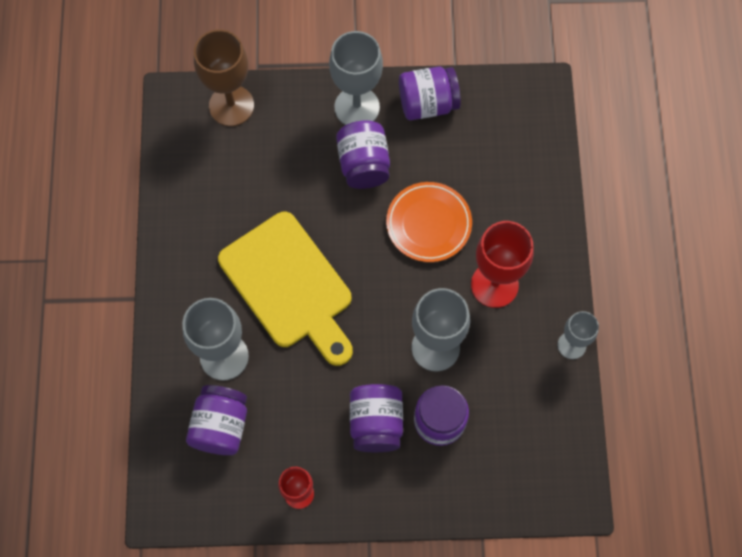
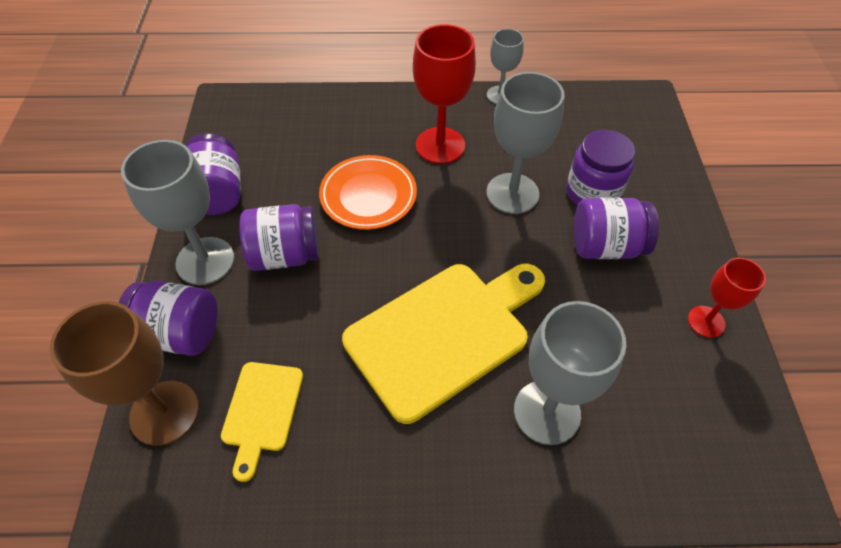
camera: 90 degrees left, 15 degrees down
purple jar [186,385,247,455] -> purple jar moved to [119,281,218,356]
none -> yellow cutting board [221,362,303,482]

